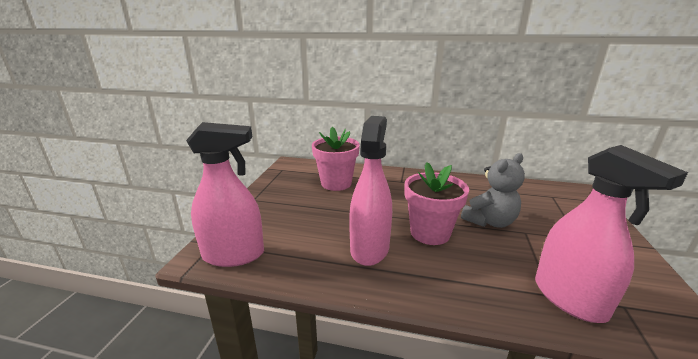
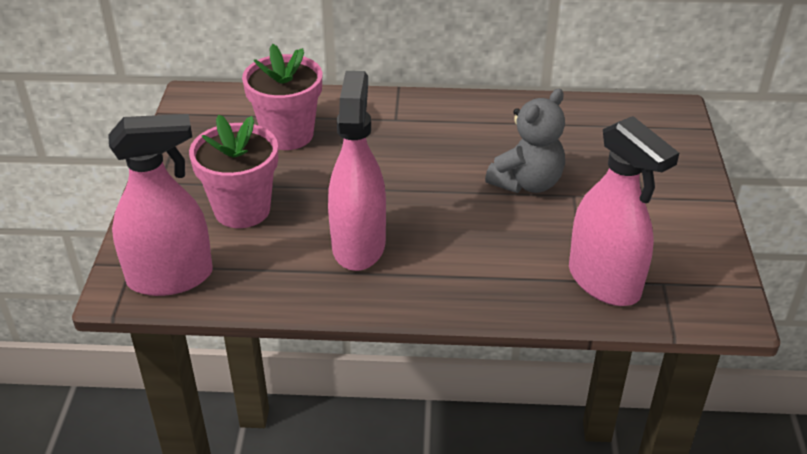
camera: 10 degrees left, 15 degrees up
pink flower pot [405,162,469,245] -> pink flower pot moved to [189,115,278,228]

